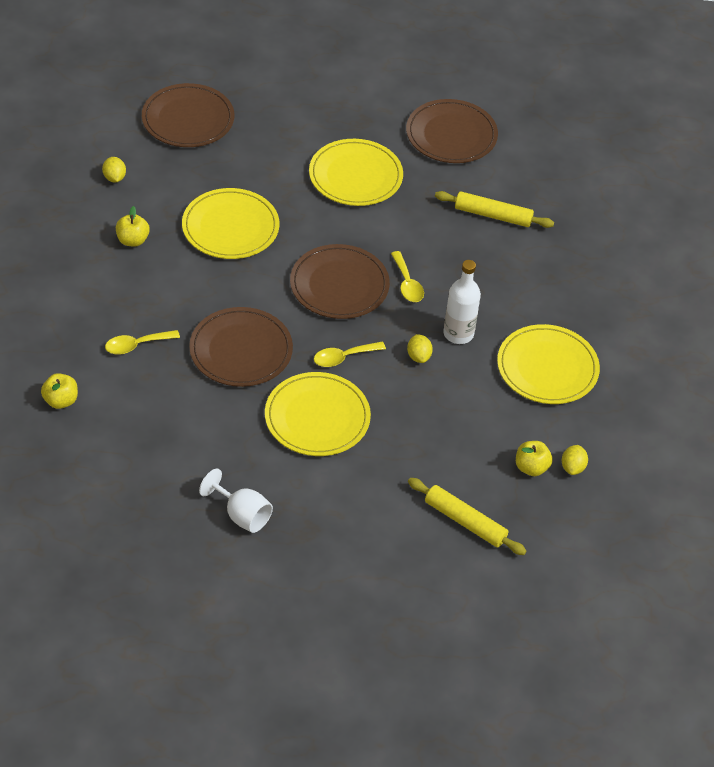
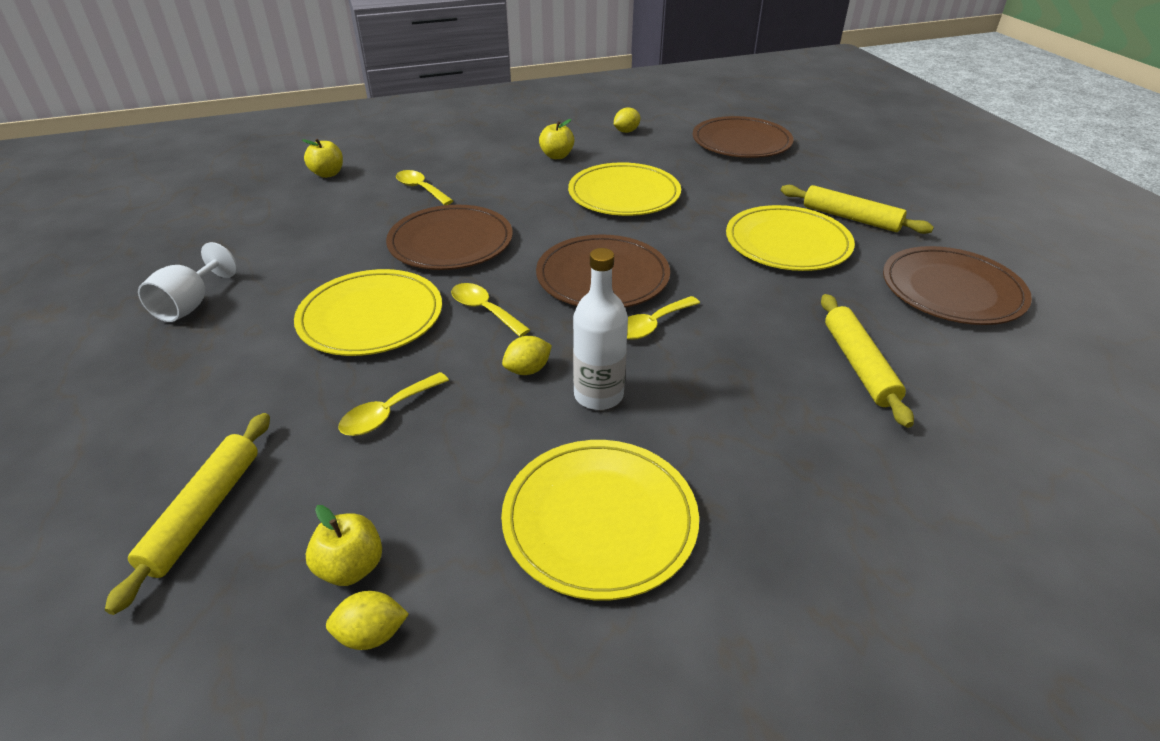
camera: 70 degrees right, 10 degrees down
none -> yellow spoon [338,372,449,436]
none -> yellow rolling pin [781,185,934,234]

